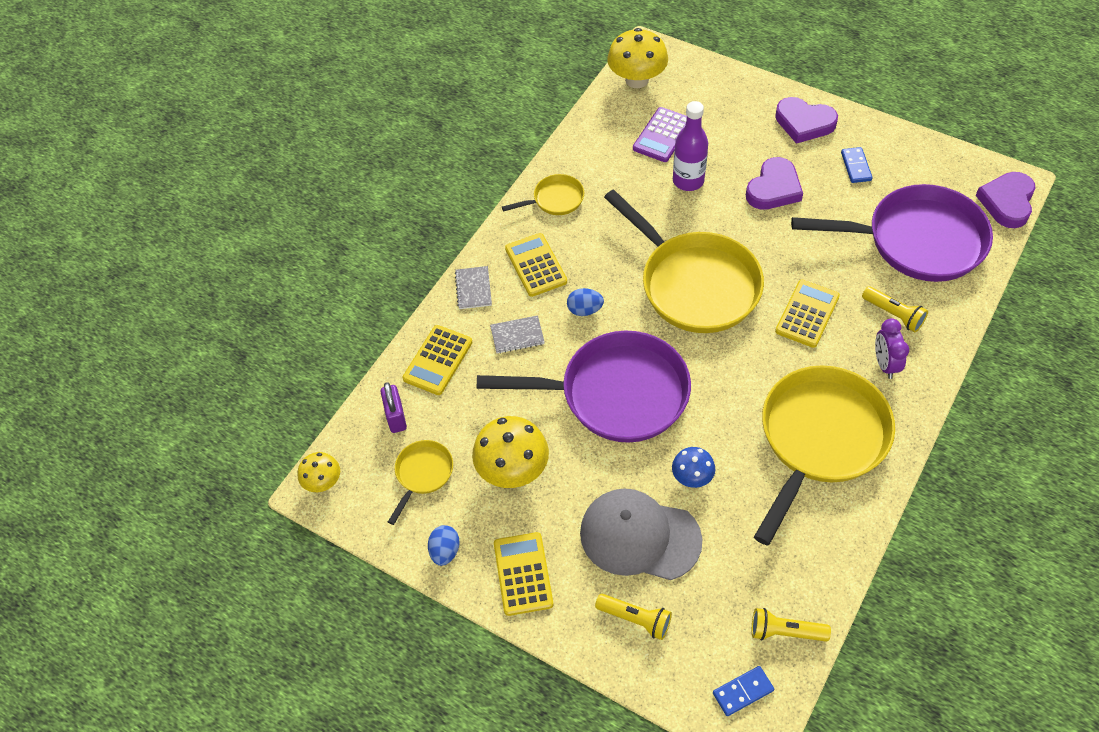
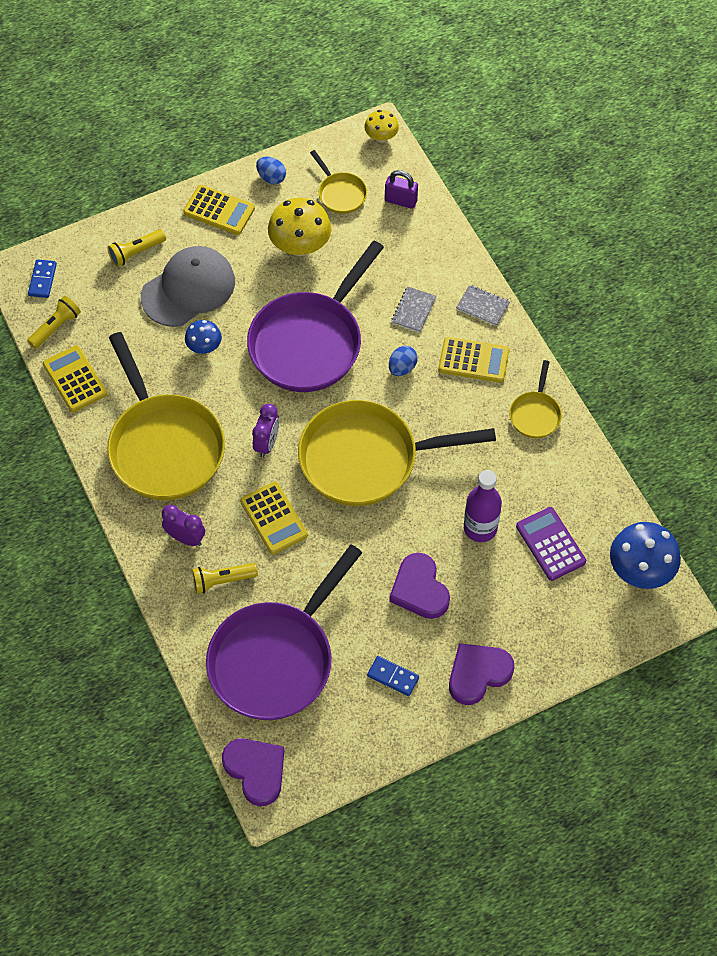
camera: 120 degrees right, 5 degrees up
yellow calculator [403,325,473,395] -> yellow calculator moved to [43,345,107,412]
yellow mushroom [607,28,668,88] -> blue mushroom [610,522,681,589]
none -> purple clock [252,404,279,458]

